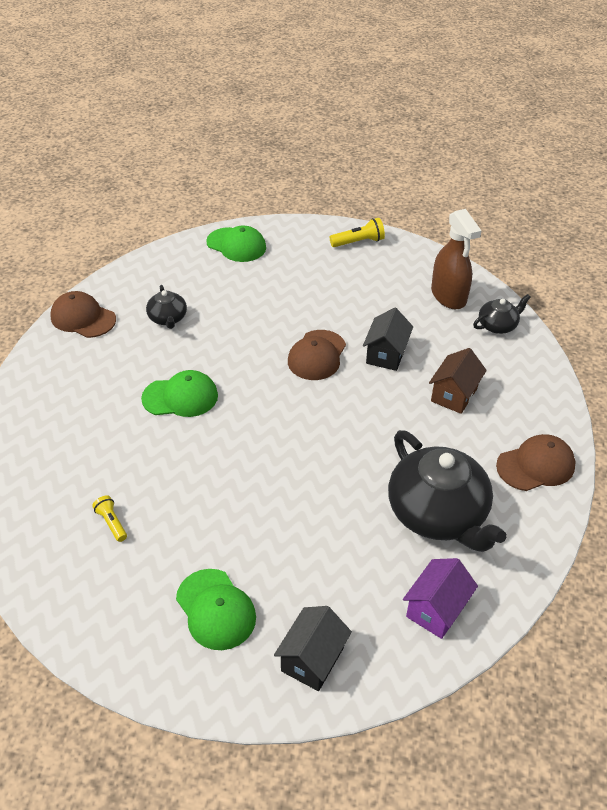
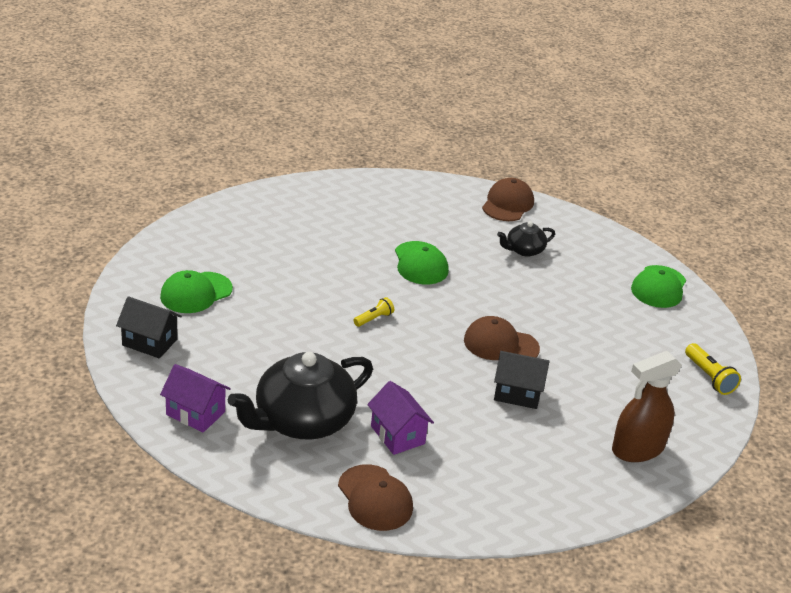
camera: 80 degrees right, 10 degrees down
yellow flashlight [92,495,127,542] -> yellow flashlight moved to [354,297,394,327]
brown house [429,348,487,414] -> none
black teapot [473,294,531,334] -> none
none -> purple house [367,381,434,455]

